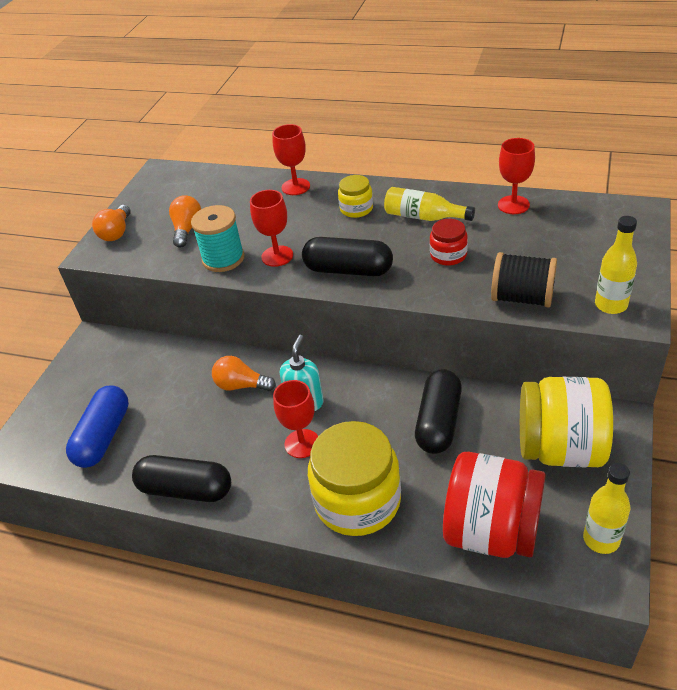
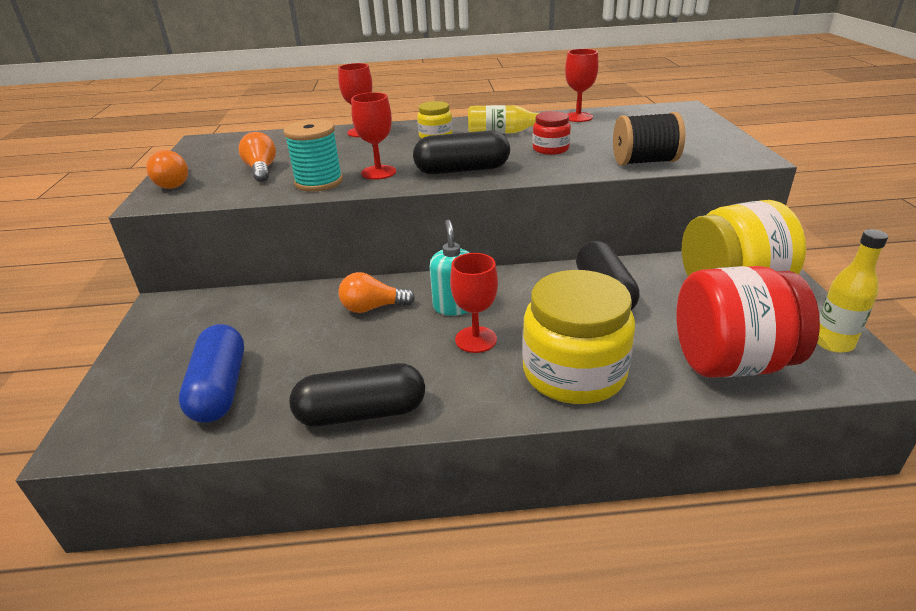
camera: 25 degrees left, 10 degrees down
yellow bottle [595,216,637,314] -> none

